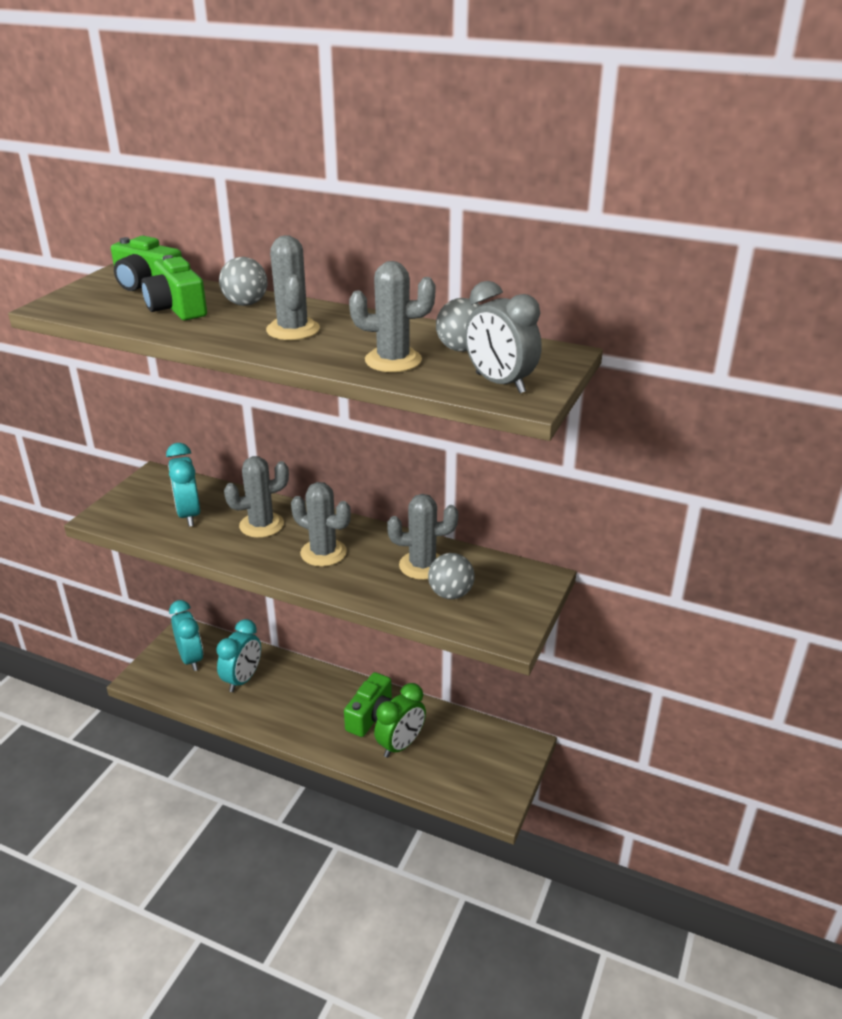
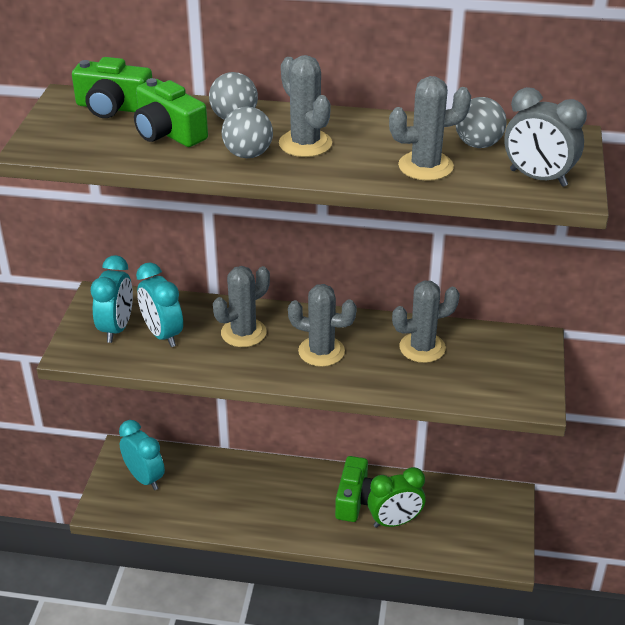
camera: 15 degrees left, 5 degrees up
turquoise clock [216,619,261,692] -> turquoise clock moved to [91,255,133,343]
green clock [374,683,426,758] -> green clock turned 45 degrees clockwise [367,467,425,528]
grey ball [428,553,475,599] -> grey ball moved to [222,107,273,158]

